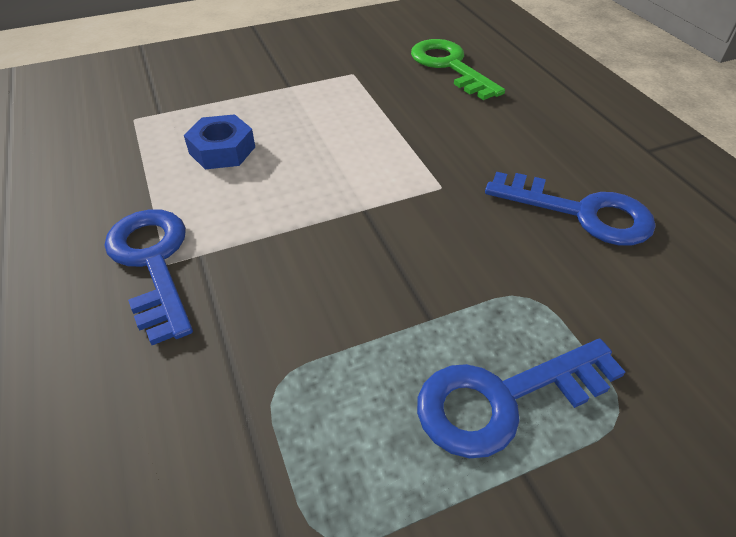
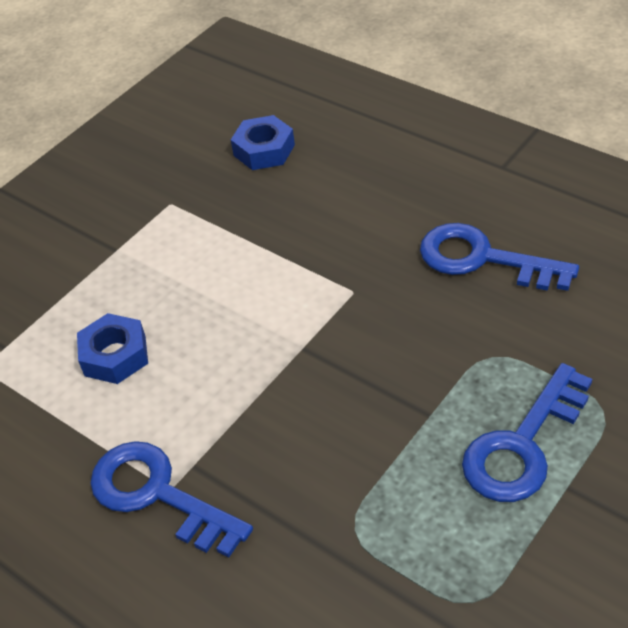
camera: 25 degrees left, 0 degrees up
green key [411,39,505,100] -> blue nut [231,115,295,170]
blue key [485,172,656,246] -> blue key turned 150 degrees counterclockwise [420,223,579,291]

